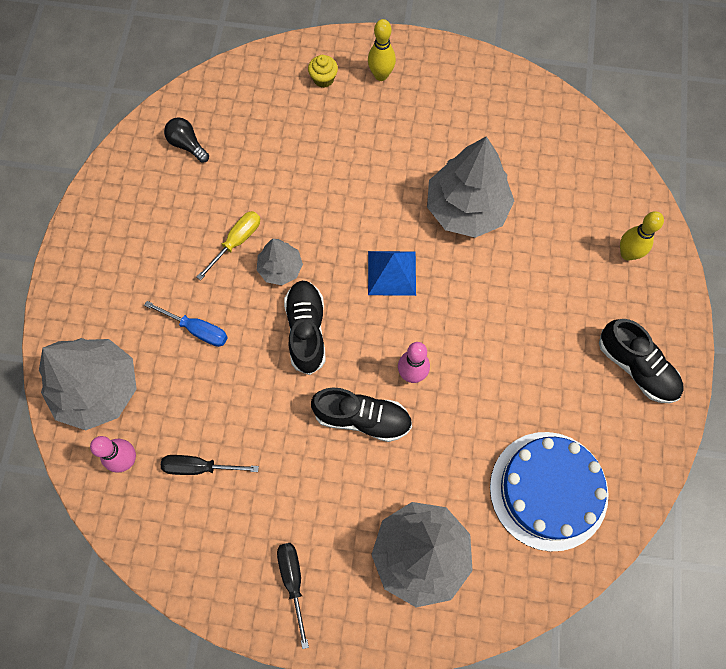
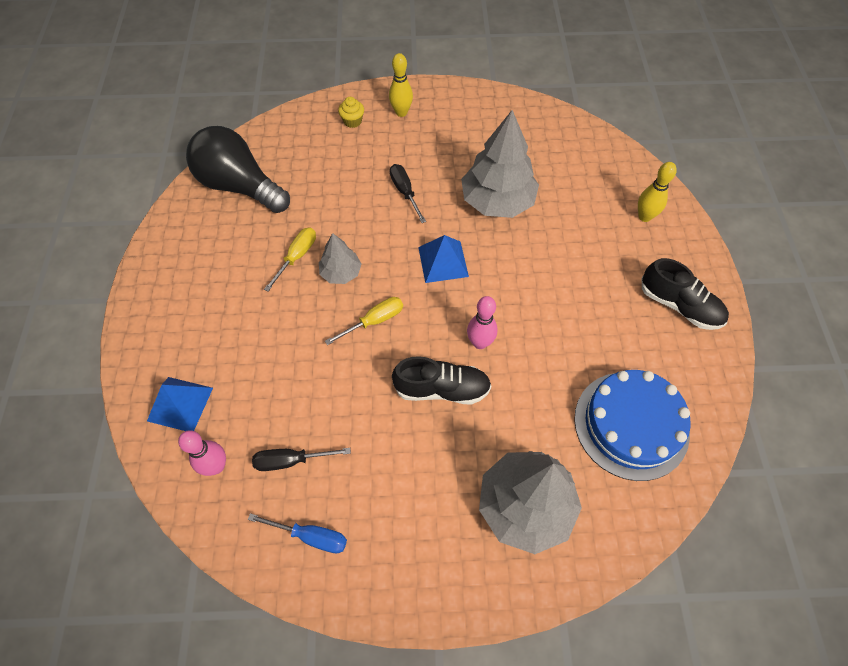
camera: 10 degrees left, 10 degrees down
grey tree [39,338,137,430] -> blue pyramid [147,377,213,431]
blue screwdriver [144,301,228,347] -> blue screwdriver moved to [248,513,347,553]
black light bulb [164,118,209,163] -> black light bulb [186,126,290,213], size x2.32
black screwdriver [277,543,309,649] -> black screwdriver moved to [390,164,426,223]
black shoe [284,280,325,375] -> yellow screwdriver [325,297,403,345]

